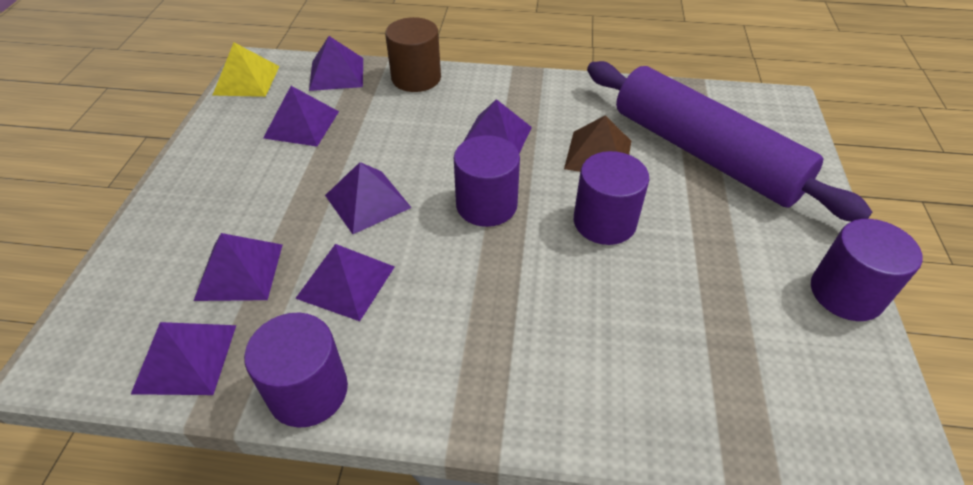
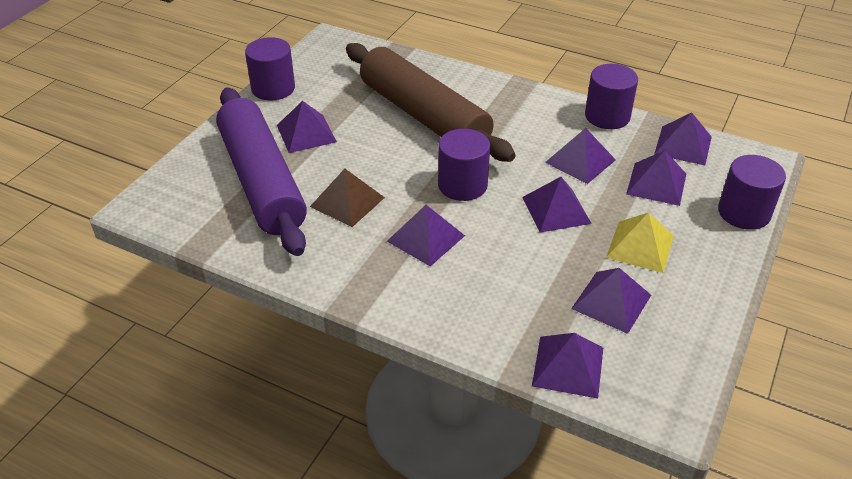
camera: 160 degrees left, 5 degrees down
yellow pyramid [212,43,280,97] -> yellow pyramid moved to [606,213,674,273]
brown cylinder [385,17,441,92] -> none
purple cylinder [574,151,650,245] -> purple cylinder moved to [718,155,786,230]
none -> purple pyramid [277,101,337,153]
none -> brown rolling pin [346,43,516,162]

